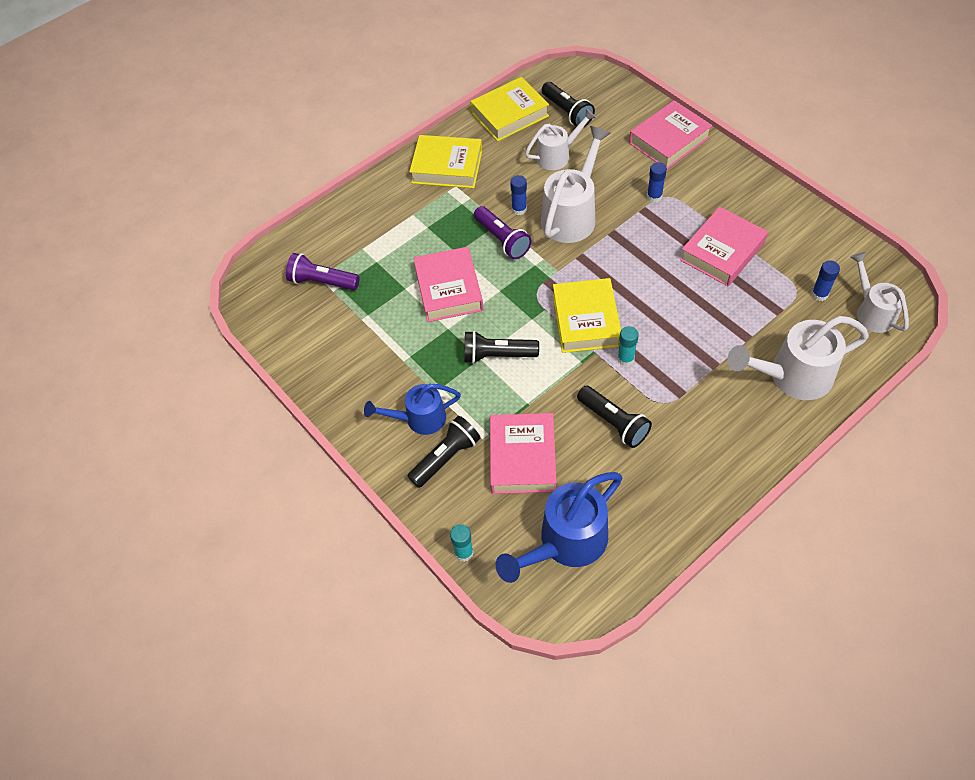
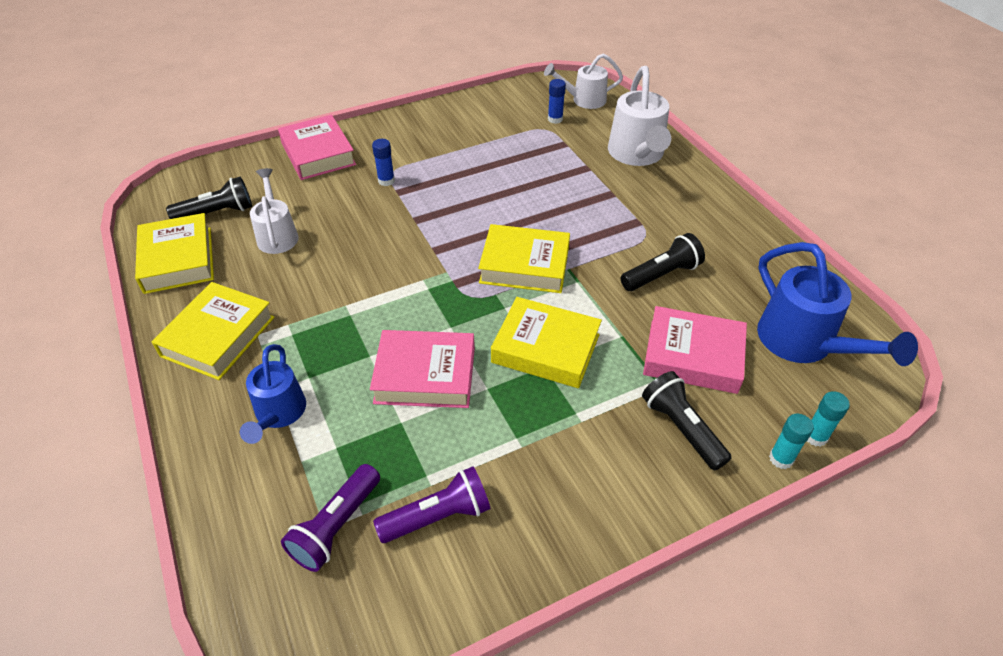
camera: 80 degrees left, 10 degrees down
blue watering can [364,384,461,435] -> blue watering can moved to [240,344,306,444]
black flashlight [464,331,539,364] -> yellow book [491,297,602,388]
purple flashlight [474,206,532,259] -> purple flashlight moved to [373,466,490,543]
blue glue stick [510,175,527,215] -> none
white watering can [541,126,611,243] -> none
turquoise glue stick [617,326,639,366] -> turquoise glue stick moved to [769,414,814,469]
pink book [680,207,768,286] -> none

